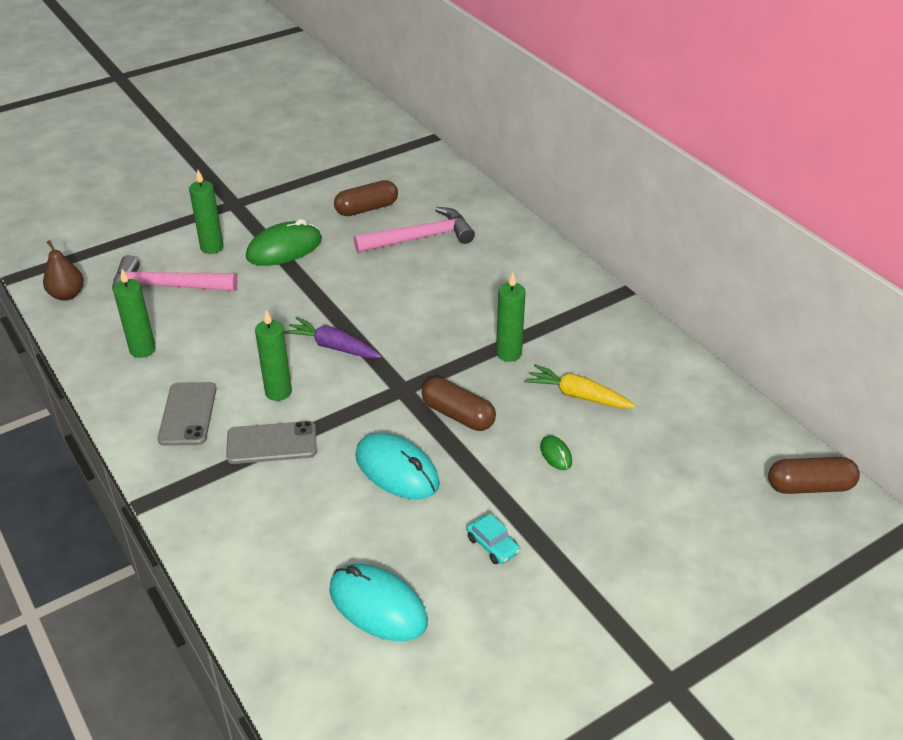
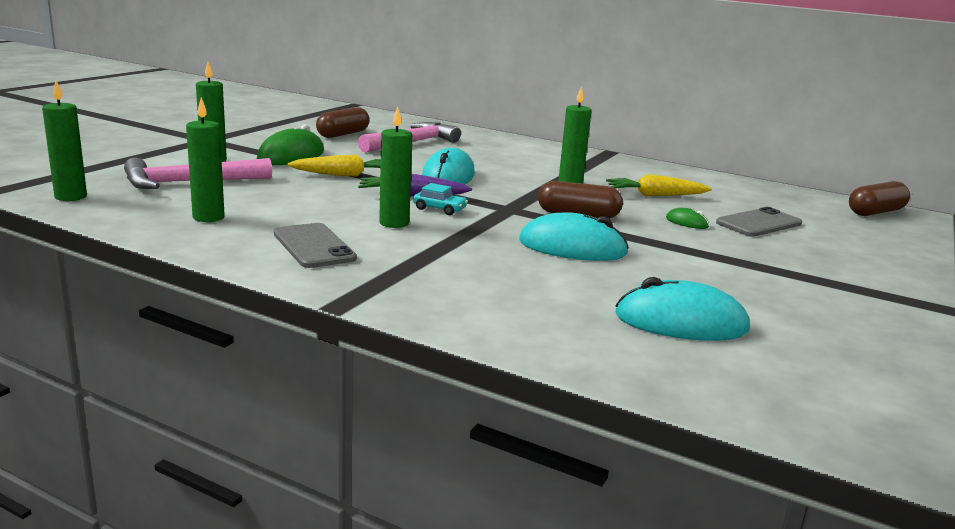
camera: 30 degrees left, 20 degrees down
brown pear [43,240,84,301] -> green candle [42,81,87,201]
grey phone [226,421,317,464] -> grey phone moved to [716,207,802,237]
turquoise car [467,514,520,564] -> turquoise car moved to [413,183,468,215]
none -> yellow carrot [287,155,381,176]
none -> turquoise mouse [422,148,475,185]

